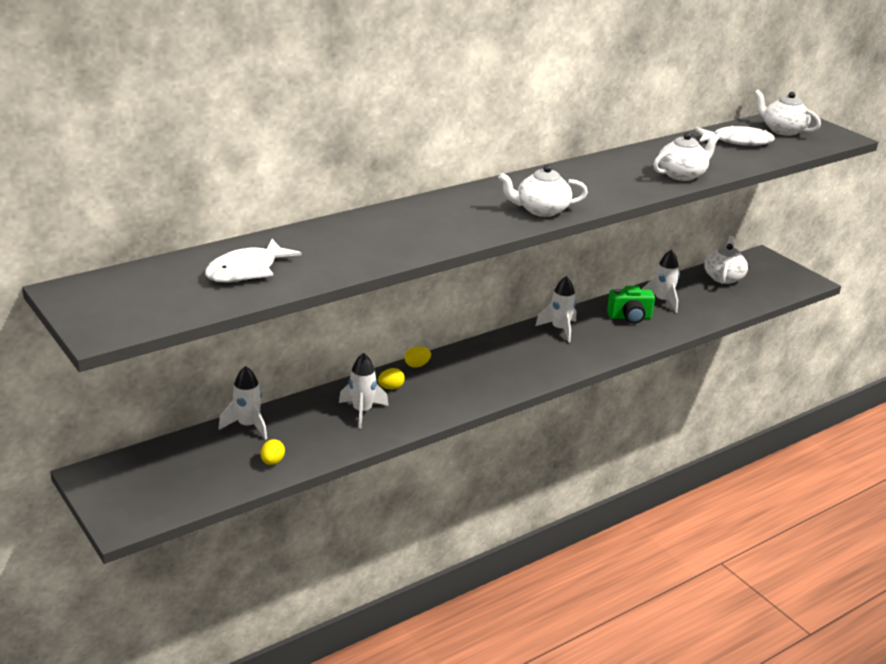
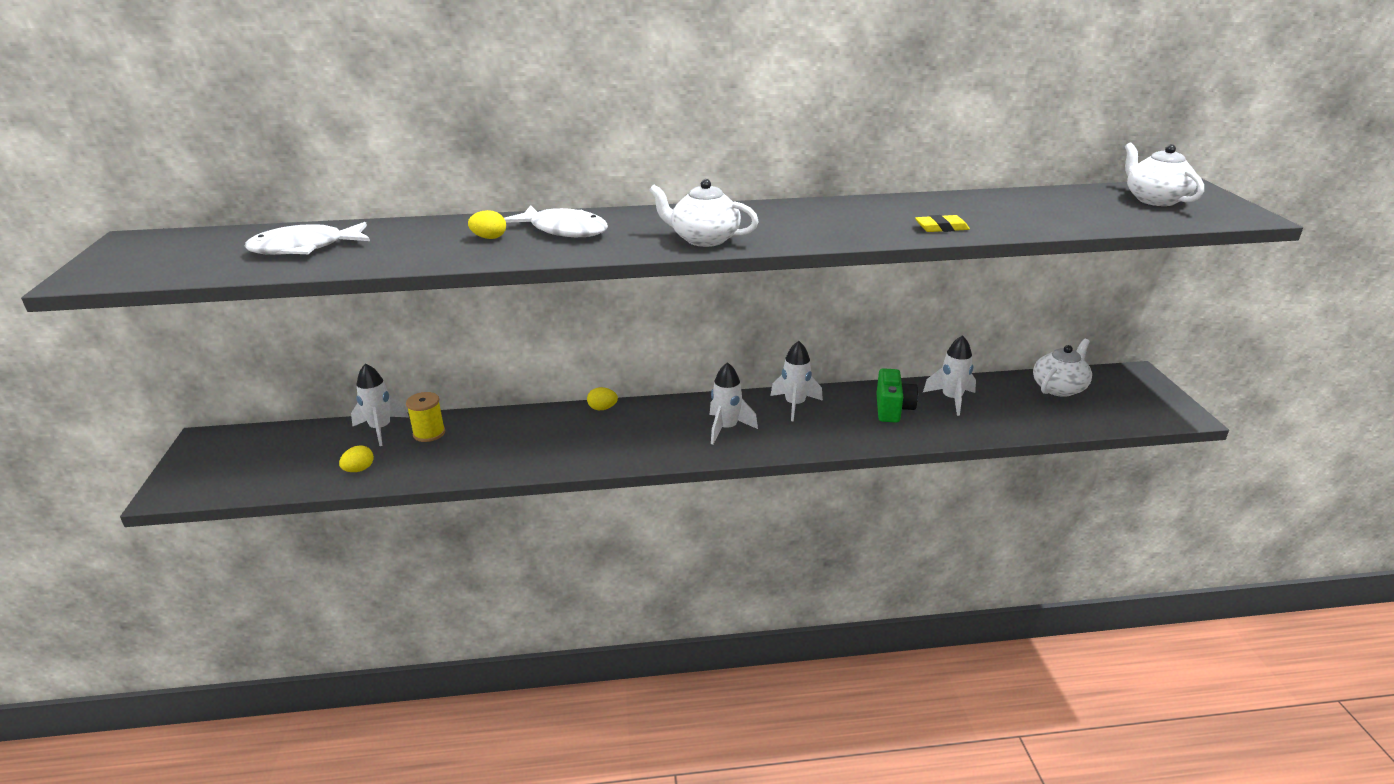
camera: 30 degrees right, 0 degrees up
white rocket [339,353,389,428] -> white rocket moved to [710,362,758,445]
yellow egg [378,368,405,389] -> yellow egg moved to [468,210,506,239]
green camera [607,286,655,324] -> green camera turned 105 degrees counterclockwise [876,368,918,423]
white teapot [653,133,720,181] -> yellow eraser [915,215,970,232]
white fish [694,126,775,146] -> white fish moved to [504,206,608,237]
none -> yellow spool [406,392,445,442]

